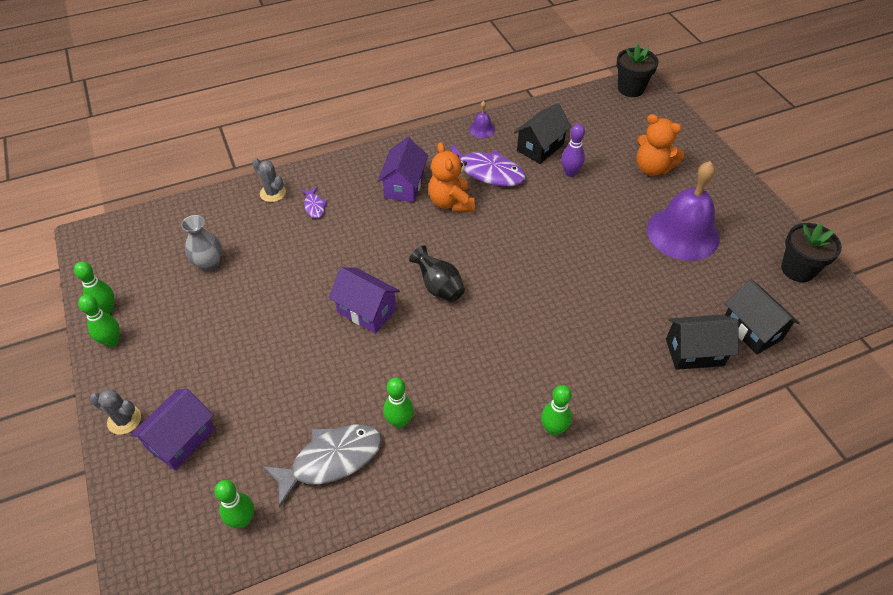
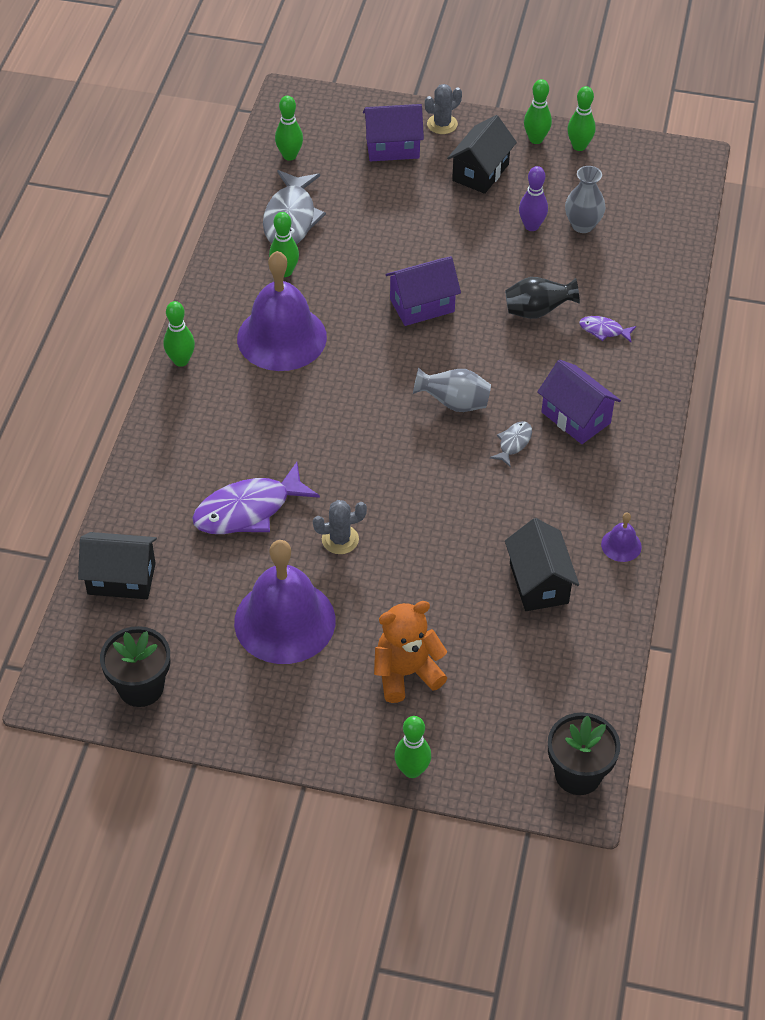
camera: 125 degrees right, 0 degrees up
purple house [130,389,215,470] -> purple house turned 75 degrees counterclockwise [363,104,424,161]
grey cactus [252,158,286,202] -> grey cactus moved to [313,500,367,554]
black vase [409,245,465,303] -> black vase moved to [505,277,580,319]
orange teddy bear [428,142,475,212] -> grey fish [490,421,532,467]
purple fish [451,144,526,187] -> purple fish moved to [192,462,320,534]
purple bowling pin [561,124,585,177] -> purple bowling pin moved to [519,166,548,231]
black house [666,315,739,370] -> black house moved to [447,115,517,194]
none -> purple bell [237,251,327,371]
none -> green bowling pin [394,716,431,778]
none -> grey vase [413,367,491,412]

